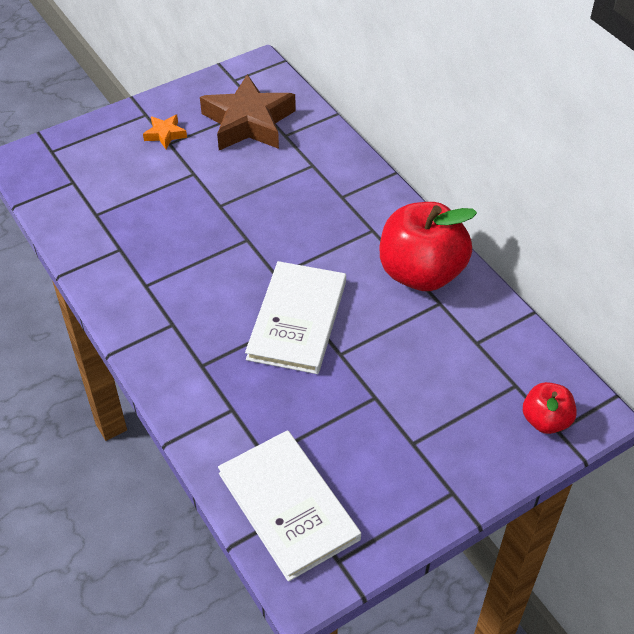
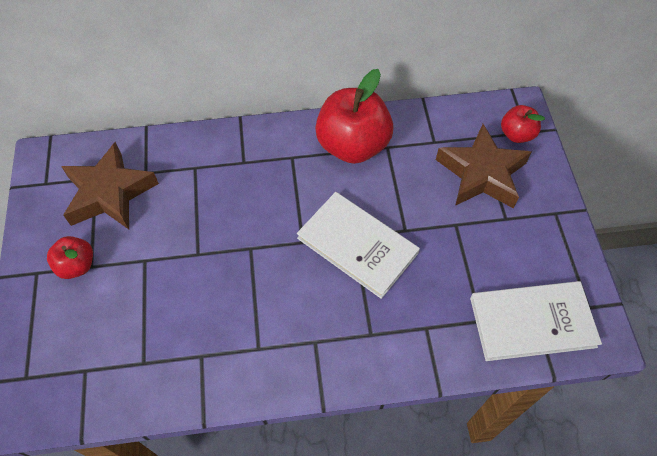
camera: 65 degrees left, 10 degrees up
orange star [143,115,187,149] -> red apple [47,236,93,279]
none -> brown star [436,124,532,209]

